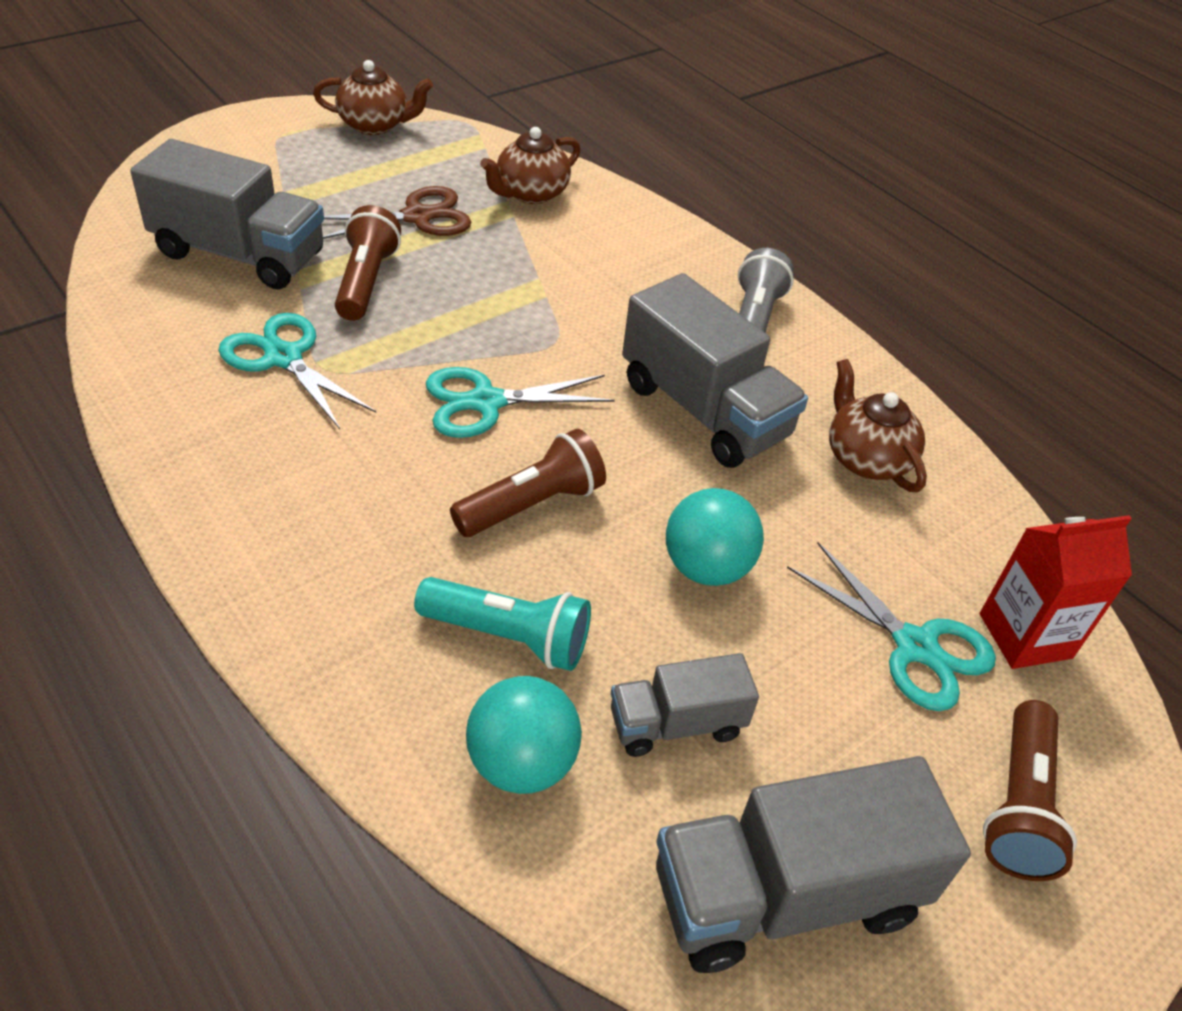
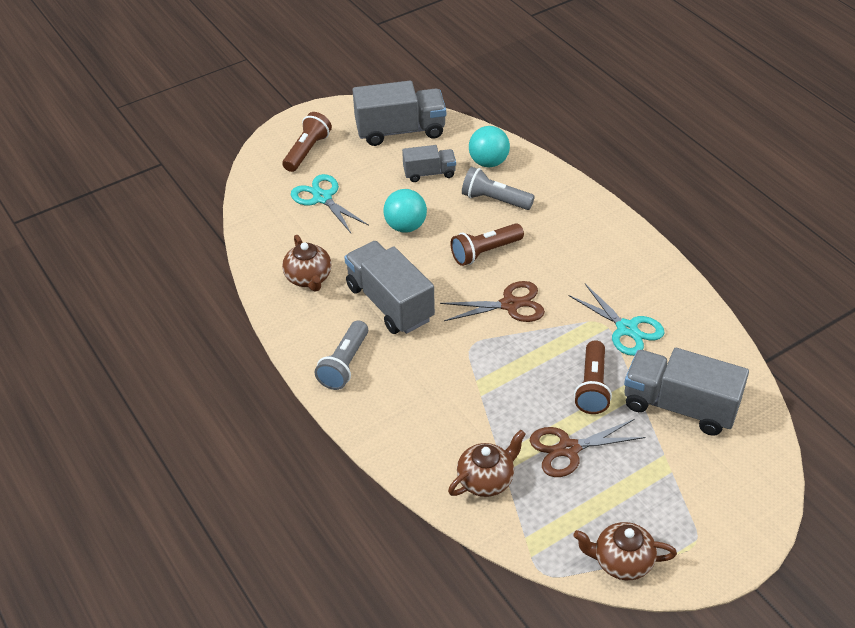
camera: 170 degrees left, 0 degrees up
turquoise flashlight [414,577,591,671] -> grey flashlight [462,167,535,210]
turquoise scissors [426,367,615,438] -> brown scissors [440,281,545,322]
red carton [979,515,1132,669] -> none

